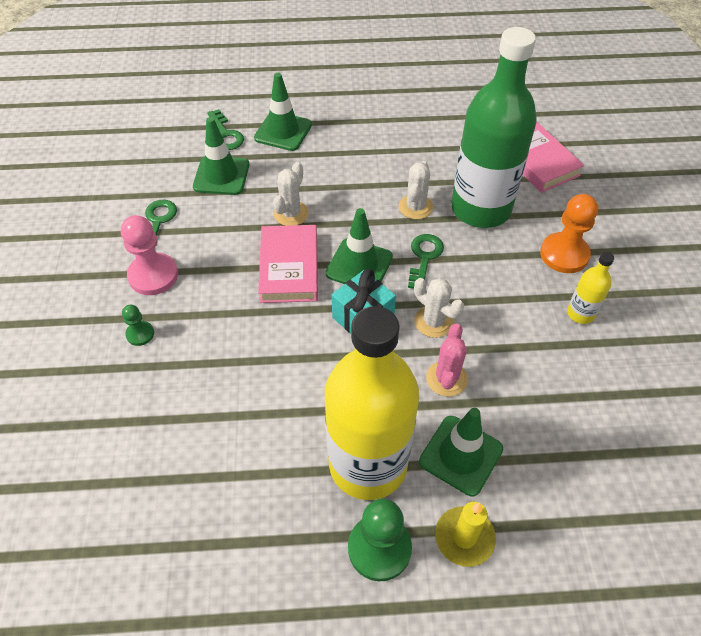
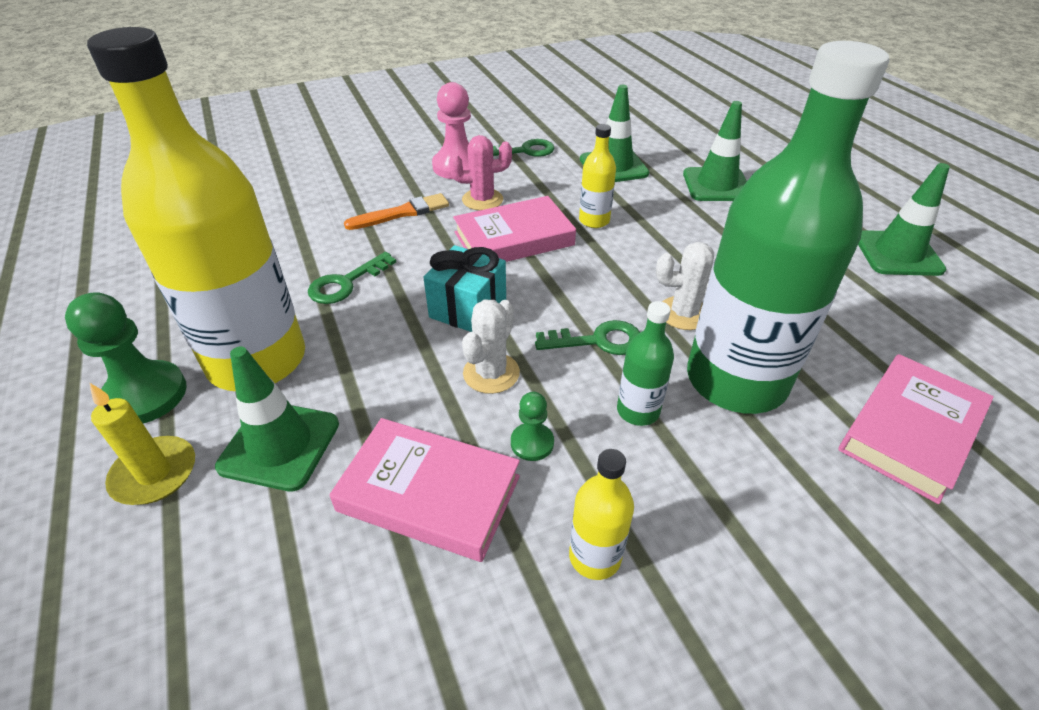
camera: 70 degrees right, 10 degrees down
green pawn [122,305,154,346] -> green pawn moved to [511,392,554,461]
green key [207,109,244,150] -> green key moved to [308,252,396,304]
white cactus [273,162,309,226] -> yellow bottle [579,124,616,228]
green traffic cone [326,208,393,284] -> green traffic cone moved to [858,163,950,276]
pink cactus [426,323,468,397] -> pink cactus moved to [449,135,512,211]
orange pawn [540,194,598,273] -> none
none -> pink book [329,418,520,562]
none -> orange brush [344,193,449,230]
none -> green bottle [617,301,674,426]

